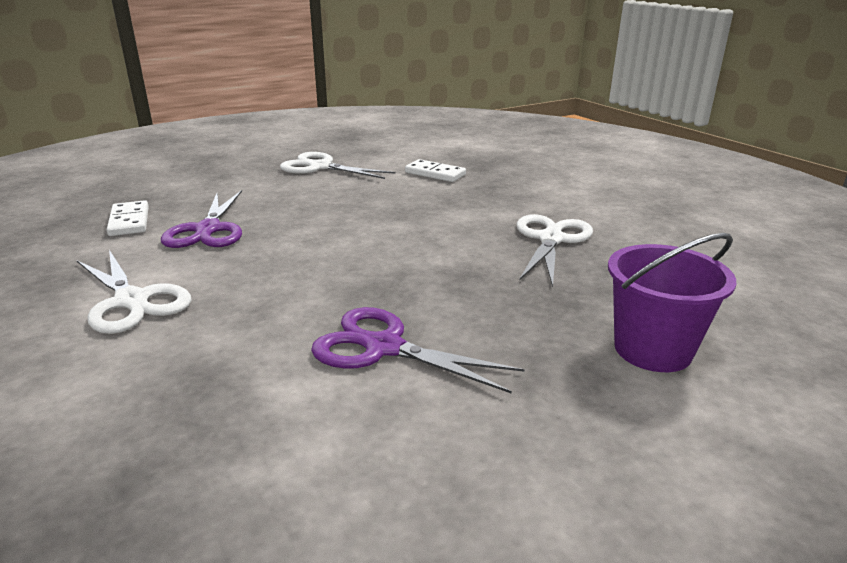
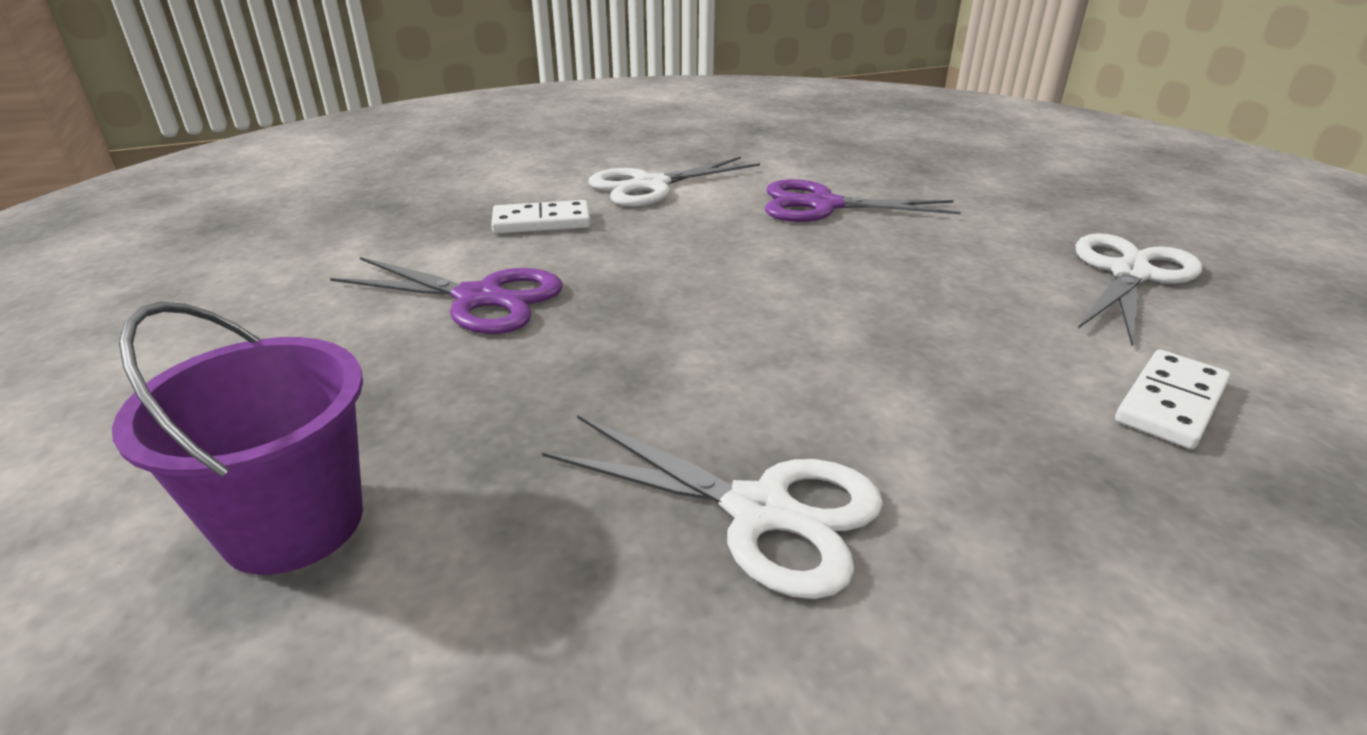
camera: 100 degrees right, 5 degrees up
white domino [107,200,149,236] -> white domino moved to [491,200,590,234]
purple scissors [311,307,525,394] -> purple scissors turned 75 degrees clockwise [330,257,563,334]

